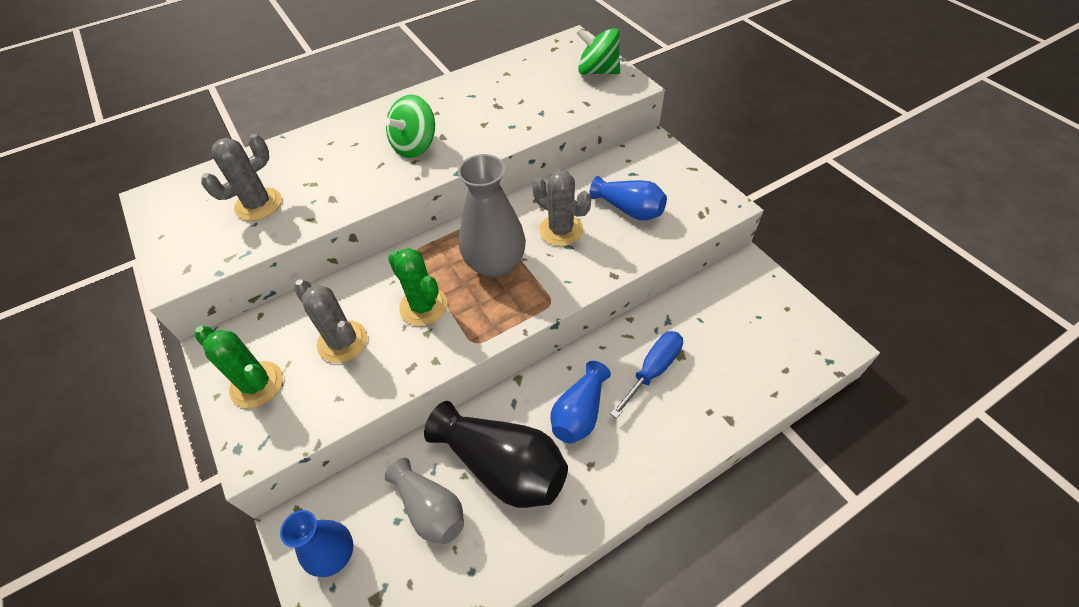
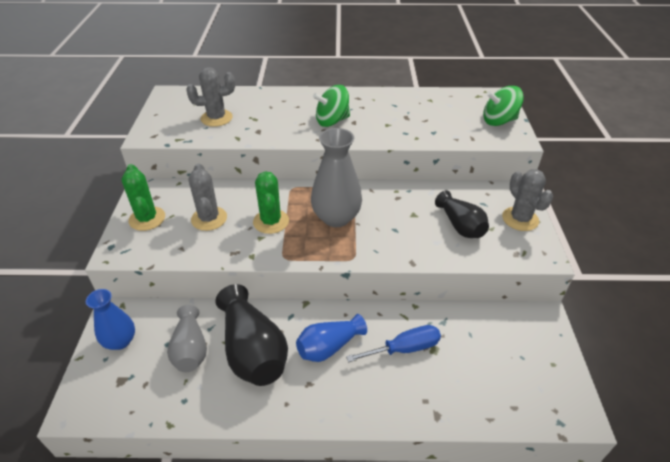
camera: 30 degrees right, 10 degrees down
grey cactus [533,170,591,246] -> grey cactus moved to [502,169,553,231]
green spinning top [576,28,620,75] -> green spinning top turned 60 degrees counterclockwise [483,86,524,126]
blue vase [589,176,667,221] -> black vase [435,190,489,238]

